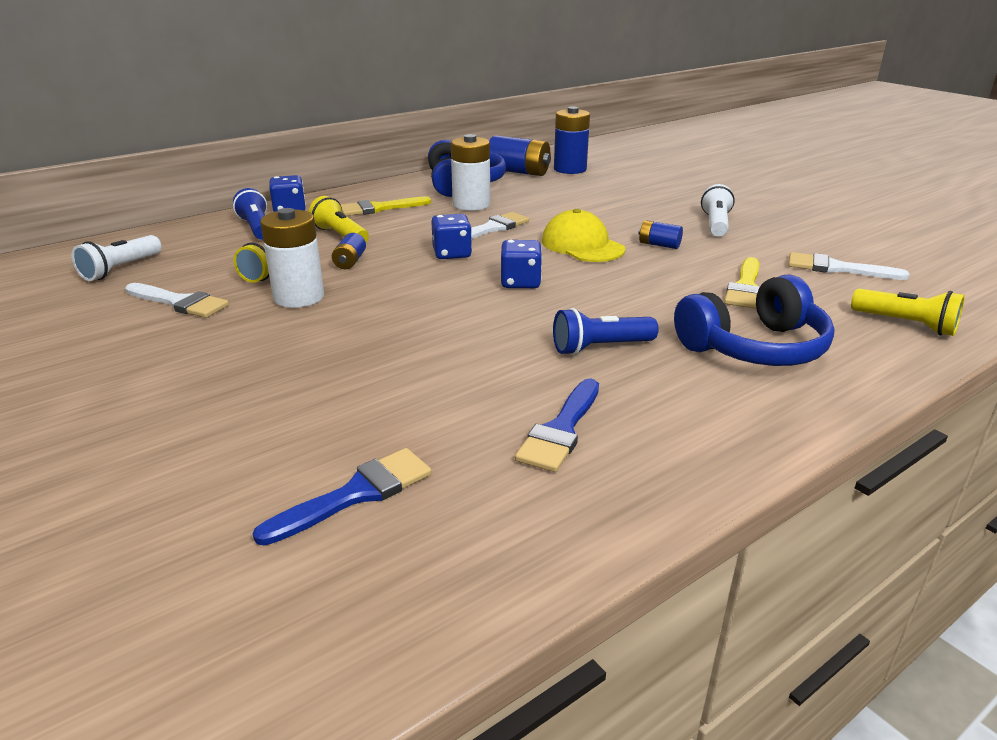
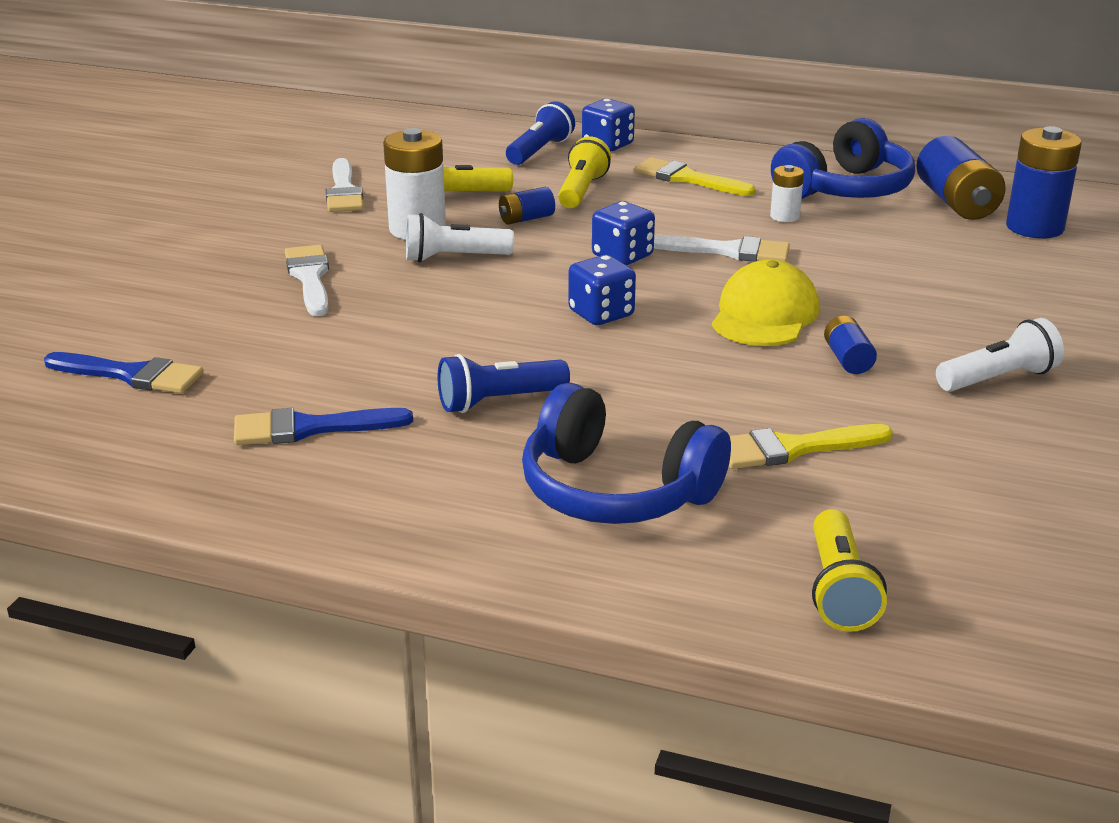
camera: 55 degrees right, 0 degrees up
white flashlight [72,235,162,281] -> white flashlight moved to [406,213,514,263]
white battery [451,134,490,211] -> white battery [770,165,804,222], size x0.53
blue flashlight [553,308,658,355] -> blue flashlight turned 60 degrees counterclockwise [438,354,570,413]
white brush [788,252,910,280] -> white brush moved to [285,245,329,316]

